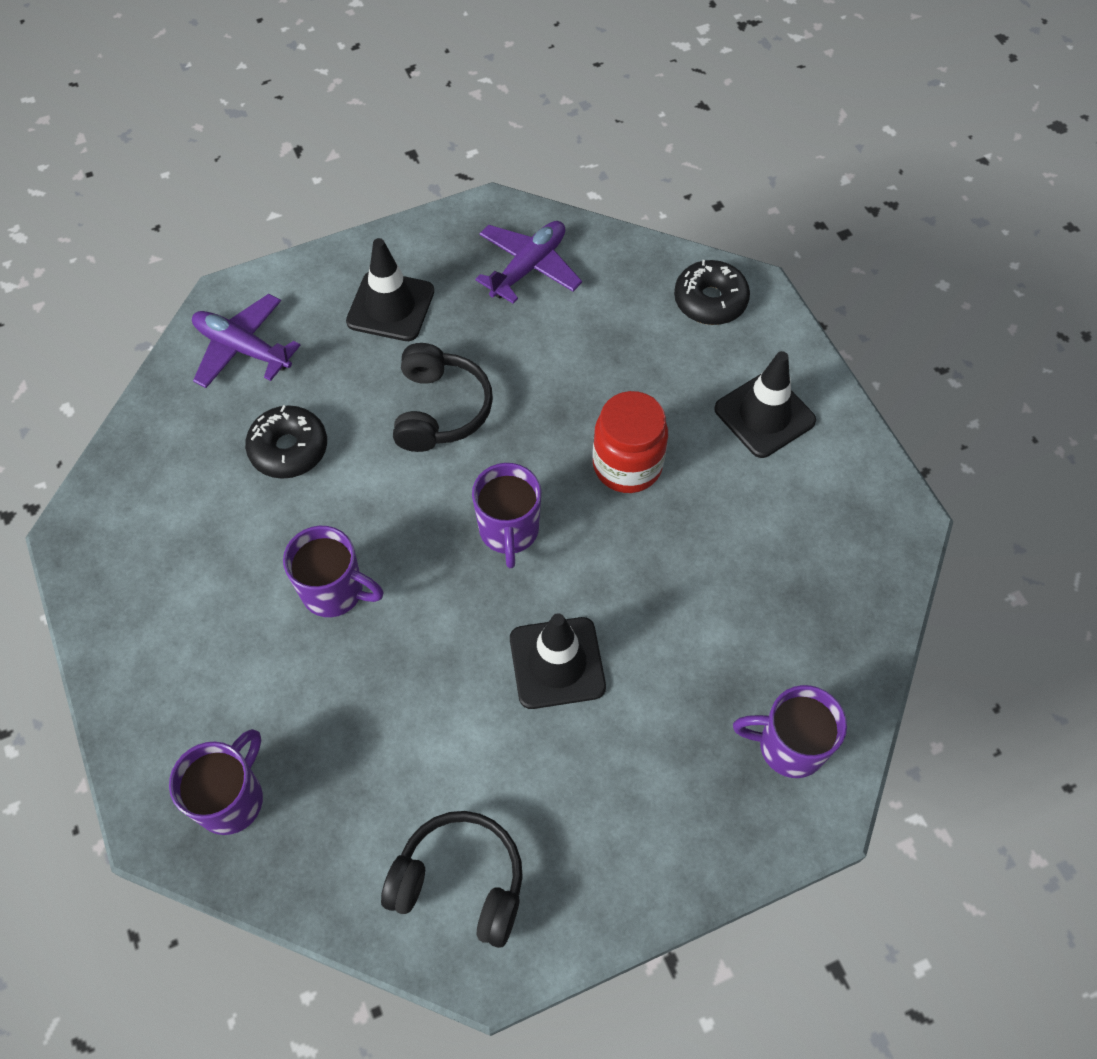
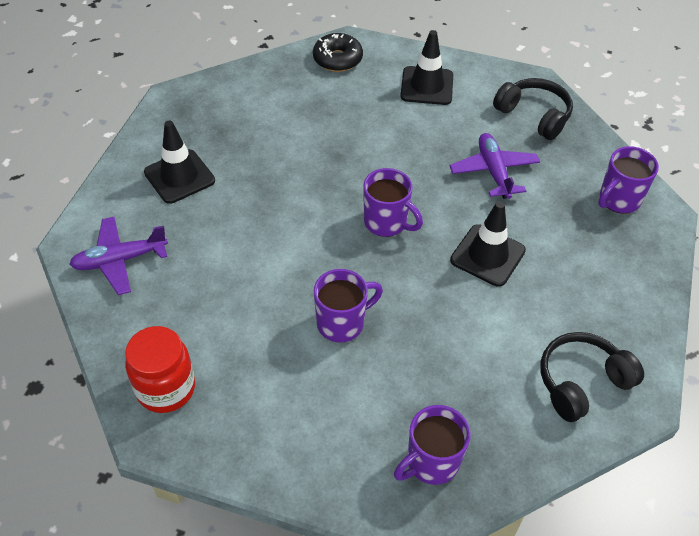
camera: 50 degrees left, 10 degrees down
purple mug [169,729,263,835] -> purple mug turned 105 degrees counterclockwise [394,405,471,485]
black donut [245,405,327,479] -> none
black headphones [393,343,493,452] -> black headphones moved to [493,78,573,140]
purple plane [475,221,582,304] -> purple plane moved to [449,133,540,199]
red jar [593,391,668,493] -> red jar moved to [125,326,195,413]

